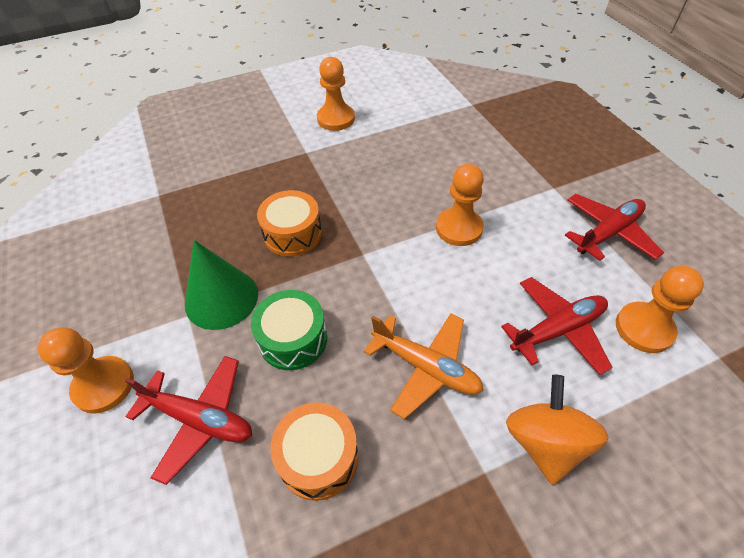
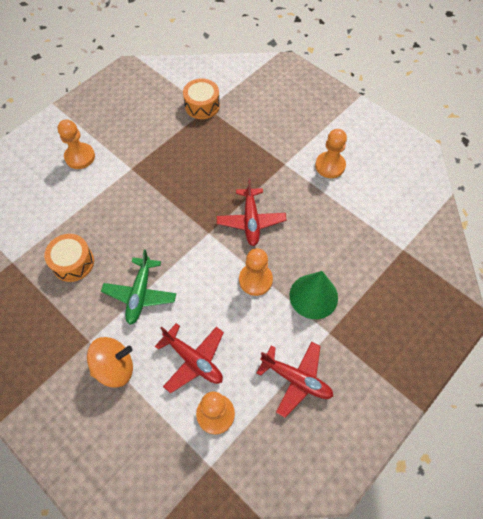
camera: 65 degrees right, 10 degrees up
red plane [125,356,252,485] -> red plane moved to [217,178,286,246]
green cone [185,240,258,330] -> green cone moved to [289,271,338,319]
green drum [251,290,327,370] -> none
orange drum [257,190,322,256] -> orange drum moved to [183,78,220,119]
orange plane [364,313,484,419] -> green plane [101,249,176,325]

